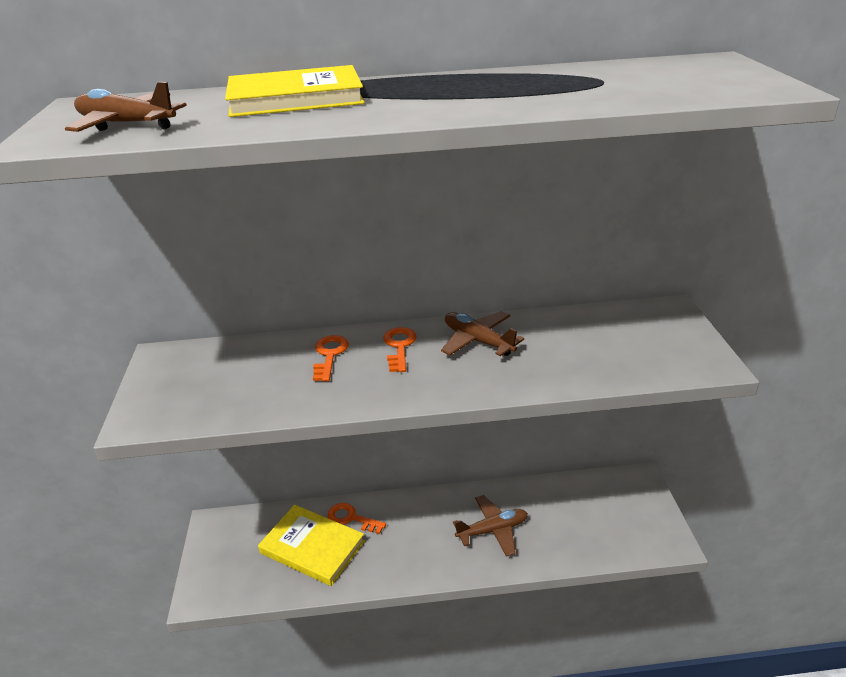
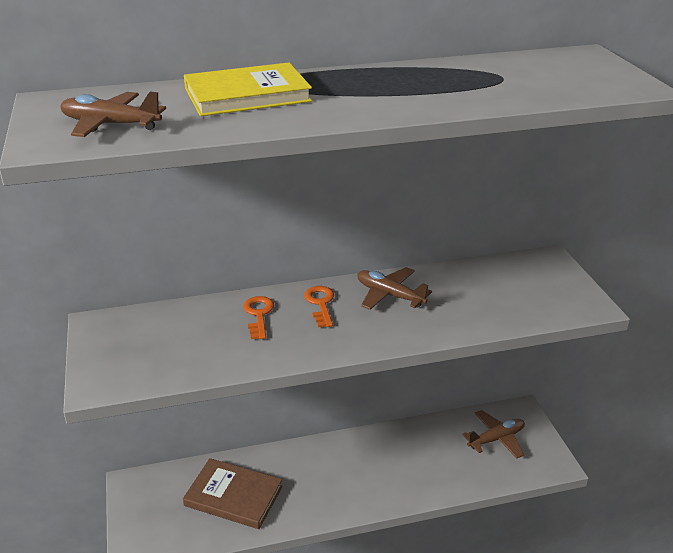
camera: 10 degrees left, 0 degrees up
yellow book [258,505,365,586] -> brown book [183,458,283,529]
orange key [328,503,386,534] -> none
brown plane [453,495,528,557] -> brown plane moved to [462,410,525,459]

